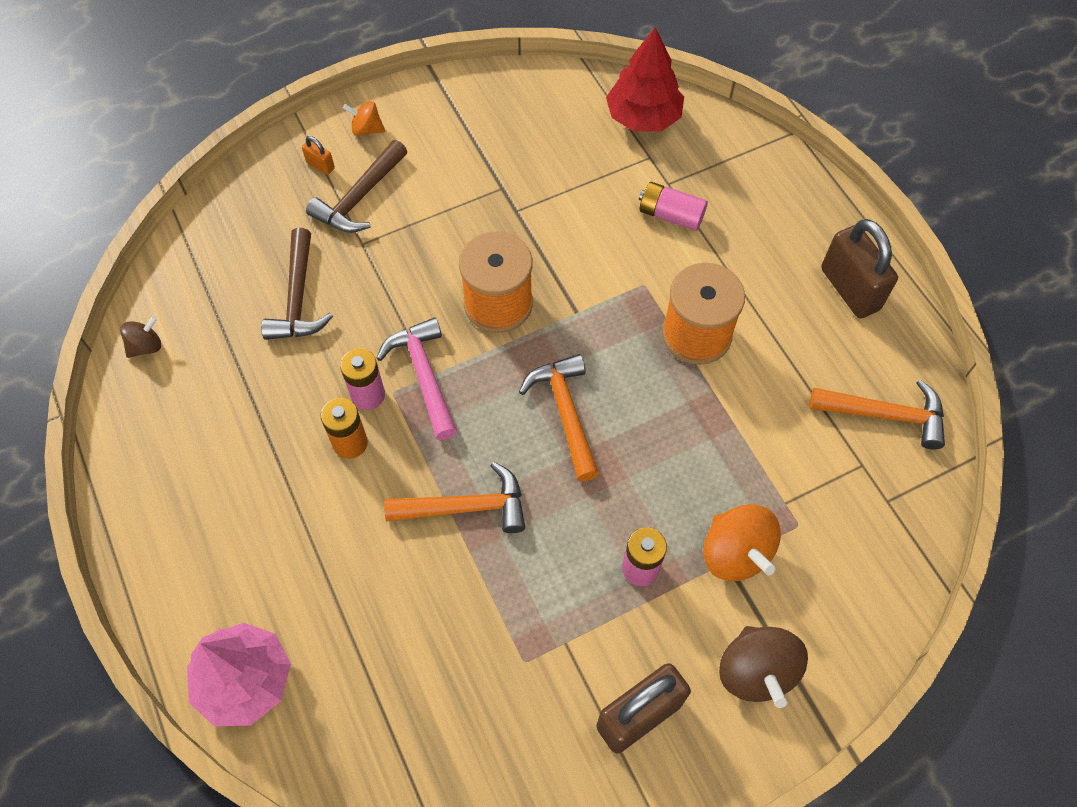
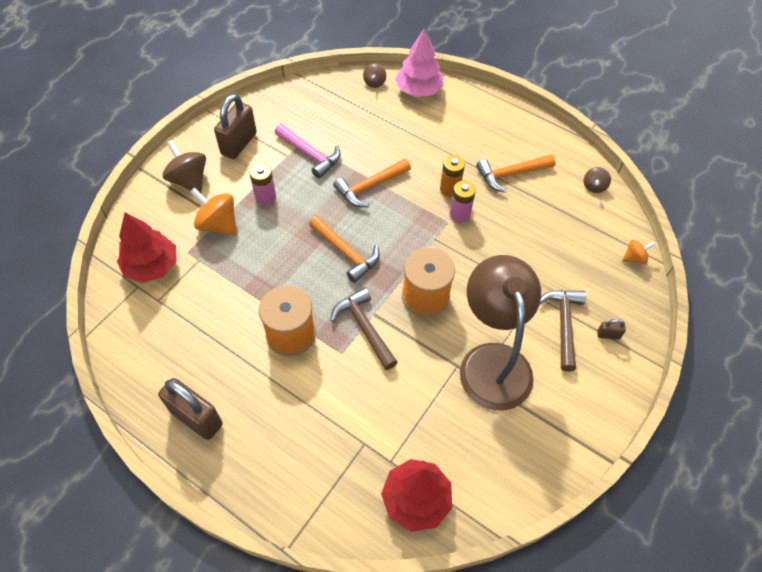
camera: 150 degrees right, 5 degrees down
brown hammer [261,228,333,340] -> brown hammer moved to [330,287,398,370]
orange padlock [302,136,335,175] -> brown padlock [597,319,626,340]
orange spinning top [343,101,385,136] -> orange spinning top moved to [622,240,655,264]
pink hammer [377,317,457,440] -> pink hammer moved to [275,124,341,178]
pink battery [639,182,708,231] -> none
orange hammer [809,379,945,450] -> orange hammer moved to [476,154,556,193]
none -> red tree [117,212,176,283]
none -> brown spinning top [363,63,386,88]
none -> brown lamp [460,255,541,410]

